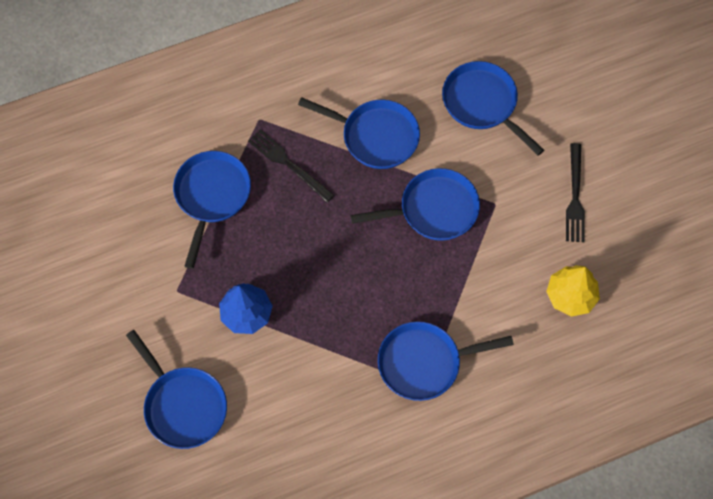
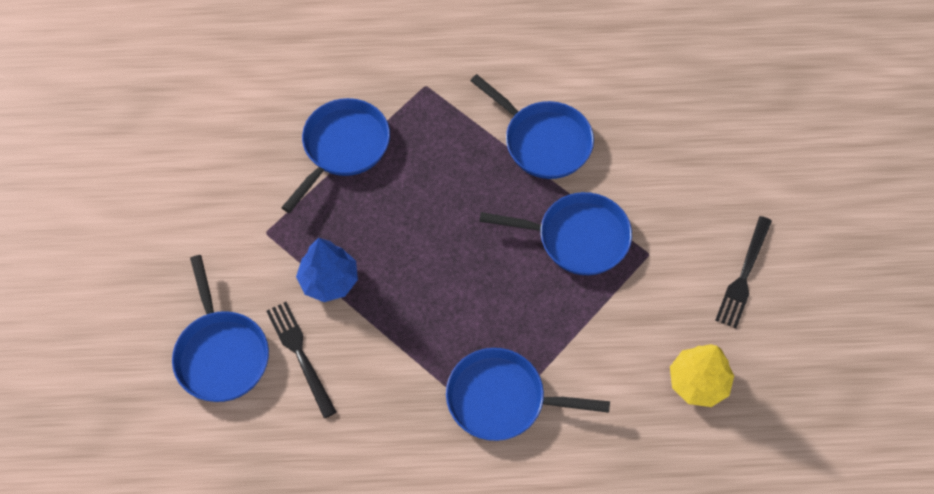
camera: 20 degrees right, 5 degrees down
black fork [248,129,334,203] -> black fork moved to [267,302,337,418]
blue pan [442,61,544,156] -> none

